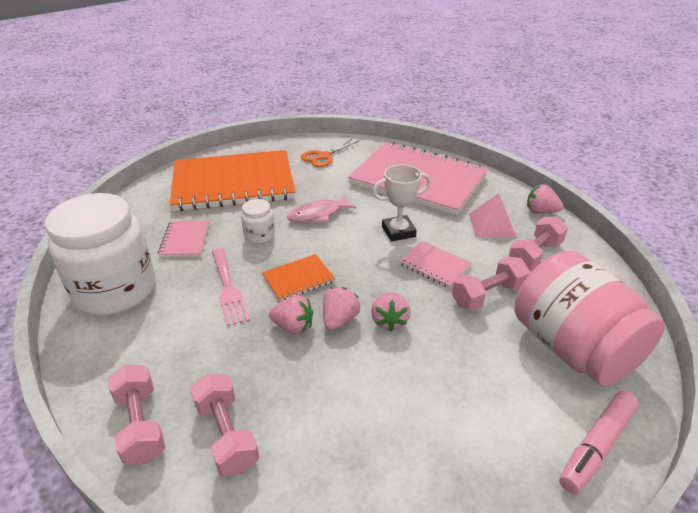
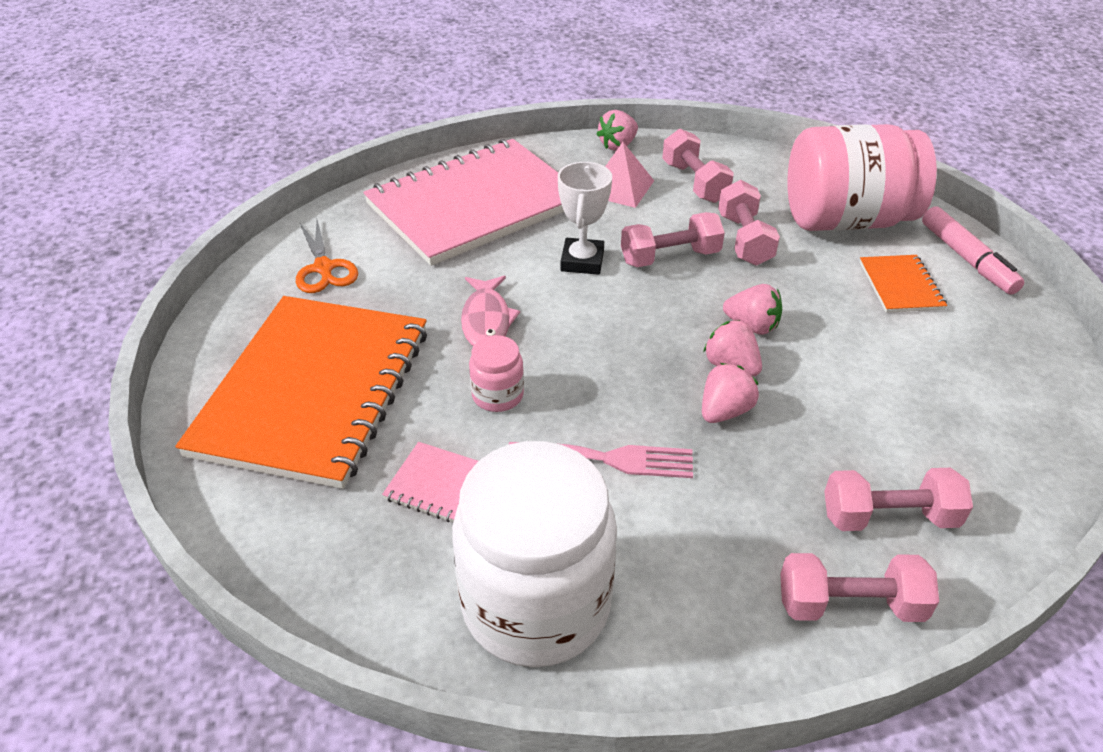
camera: 65 degrees left, 5 degrees up
white jar [241,199,275,244] -> pink jar [469,335,524,412]
orange notebook [262,254,335,302] -> orange notebook moved to [860,255,947,313]
pink notebook [399,241,472,288] -> pink dumbbell [621,212,725,267]

